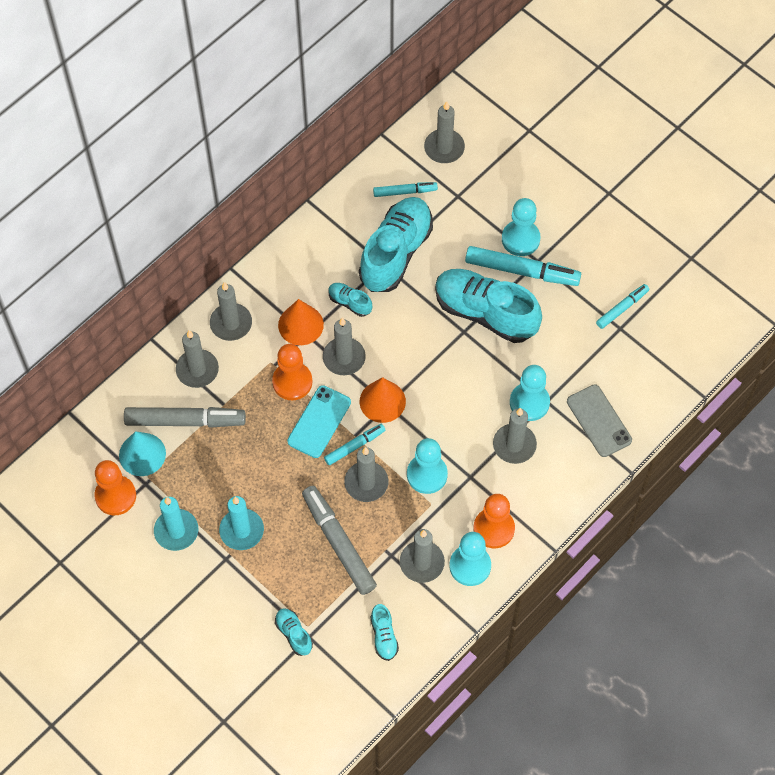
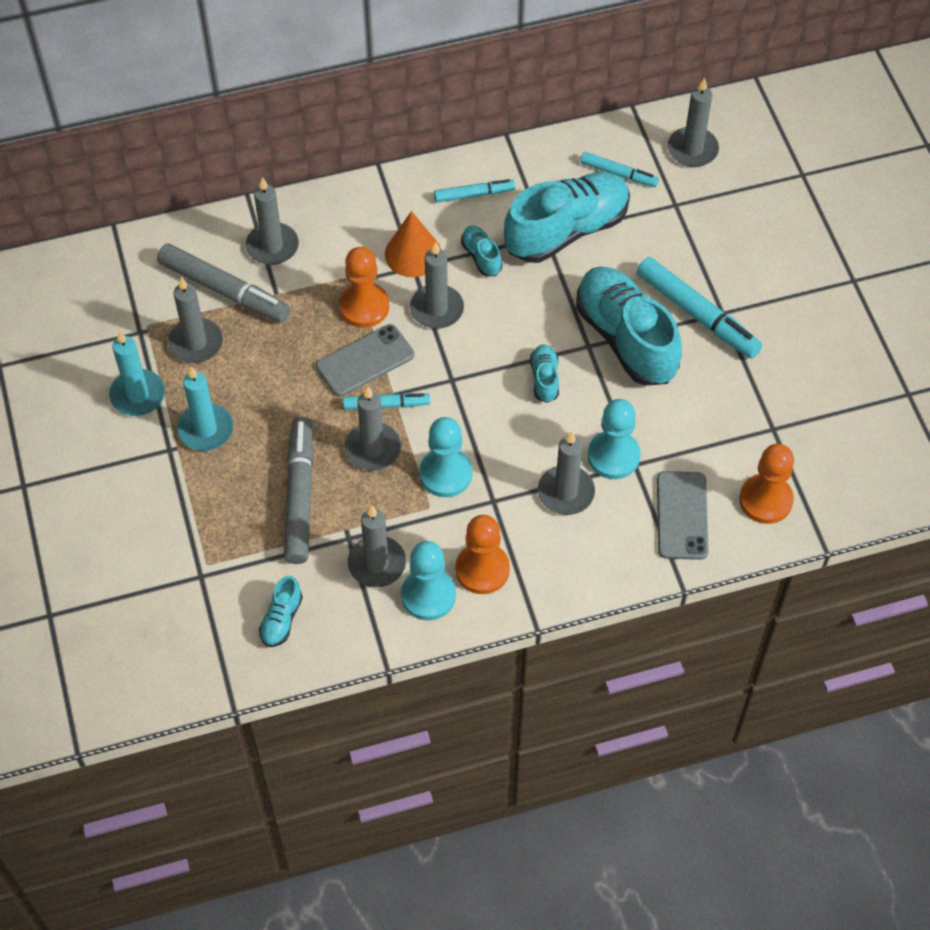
camera: 30 degrees right, 5 degrees down
orange pawn [94,460,136,515] -> orange pawn moved to [739,444,794,524]
turquoise cone [119,431,166,476] -> none
grey candle [210,282,252,341] -> grey candle moved to [168,277,223,363]
turquoise shoe [275,608,313,656] -> turquoise shoe moved to [530,344,559,403]
turquoise phone [287,385,351,458] -> grey phone [316,324,414,397]
orange cone [360,377,406,423] -> none
turquoise pawn [502,198,541,256] -> none
turquoise marker [596,284,649,329] -> turquoise marker moved to [434,179,515,202]

